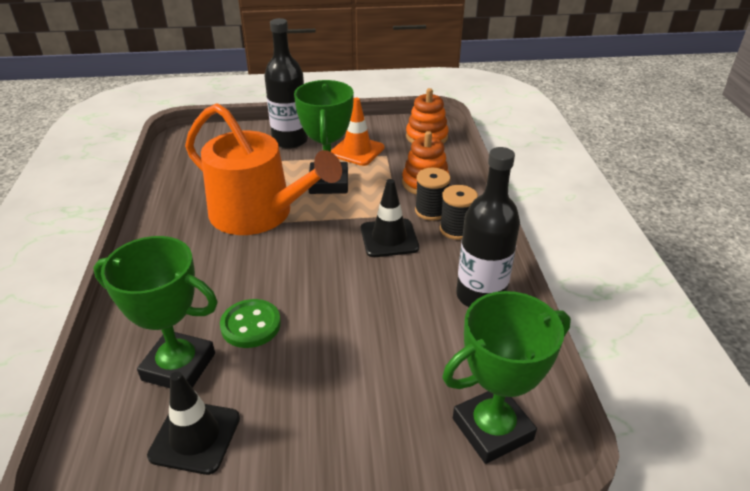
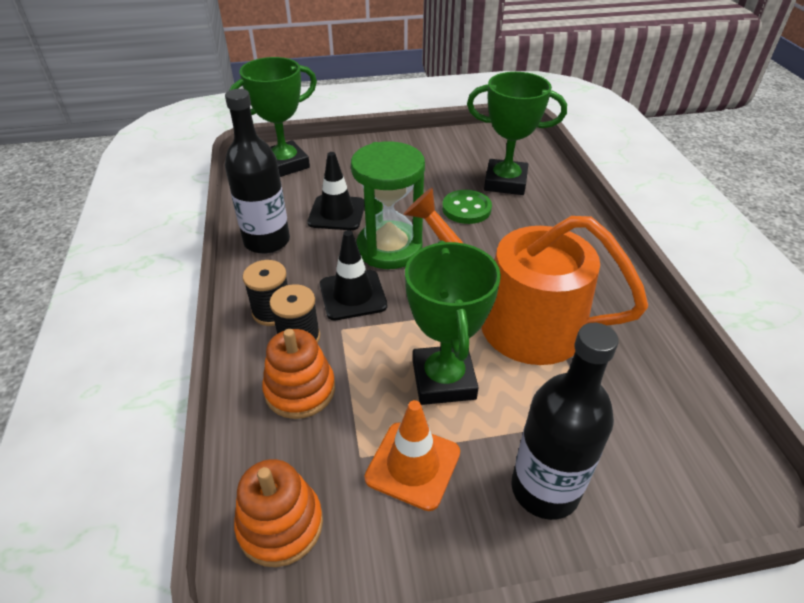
camera: 175 degrees right, 5 degrees up
black traffic cone [147,372,240,475] -> black traffic cone moved to [307,152,365,230]
none -> green hourglass [351,141,425,269]

